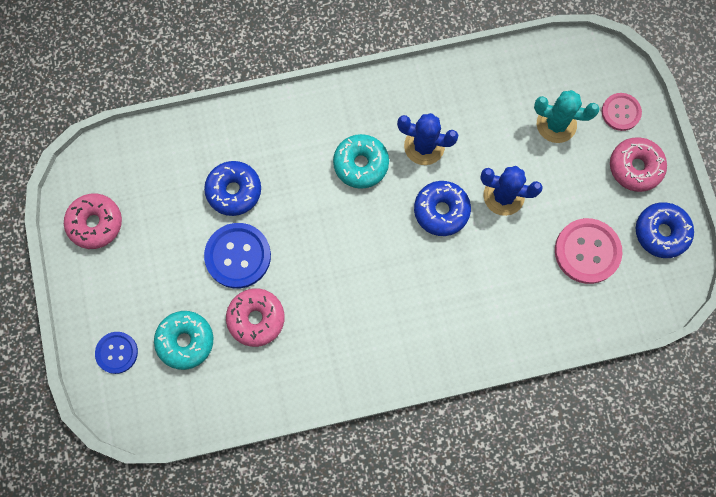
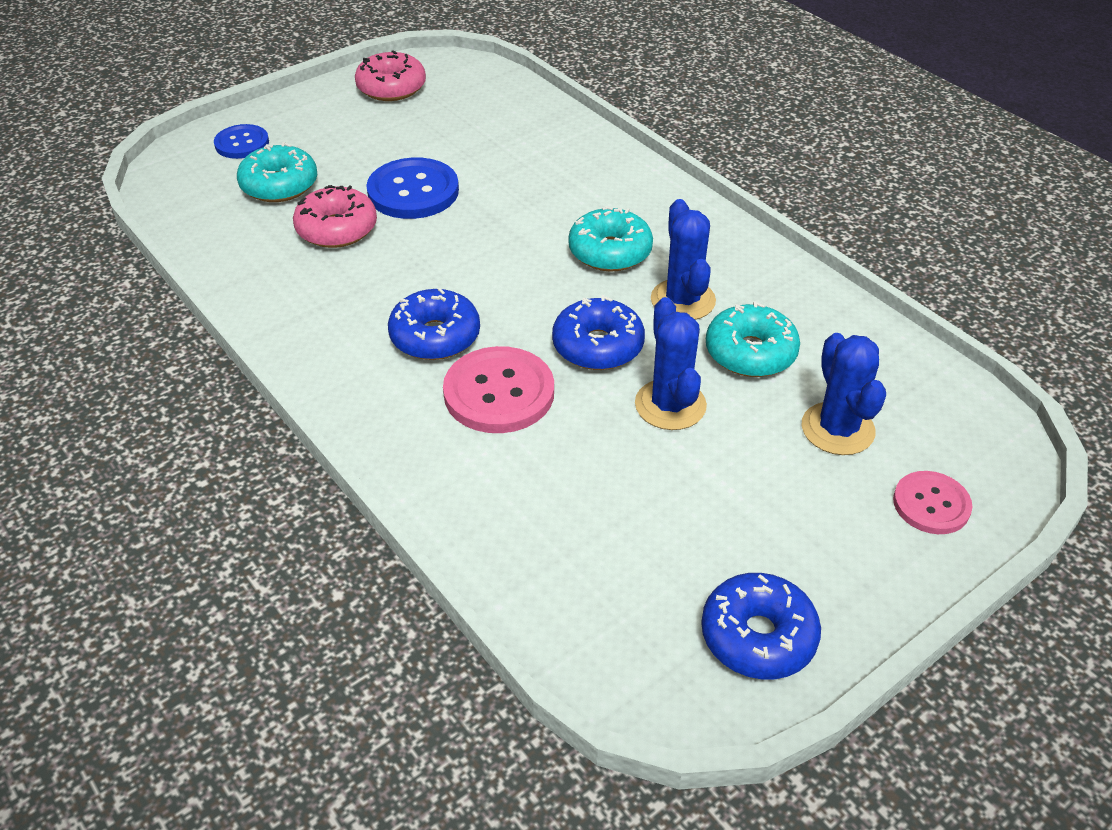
camera: 65 degrees right, 30 degrees down
blue donut [204,161,261,216] -> blue donut moved to [388,288,480,360]
turquoise cactus [534,90,600,143] -> blue cactus [802,333,886,455]
pink button [555,218,622,284] -> pink button moved to [443,346,554,433]
pink donut [610,137,667,192] -> none
none -> turquoise donut [706,301,800,377]

